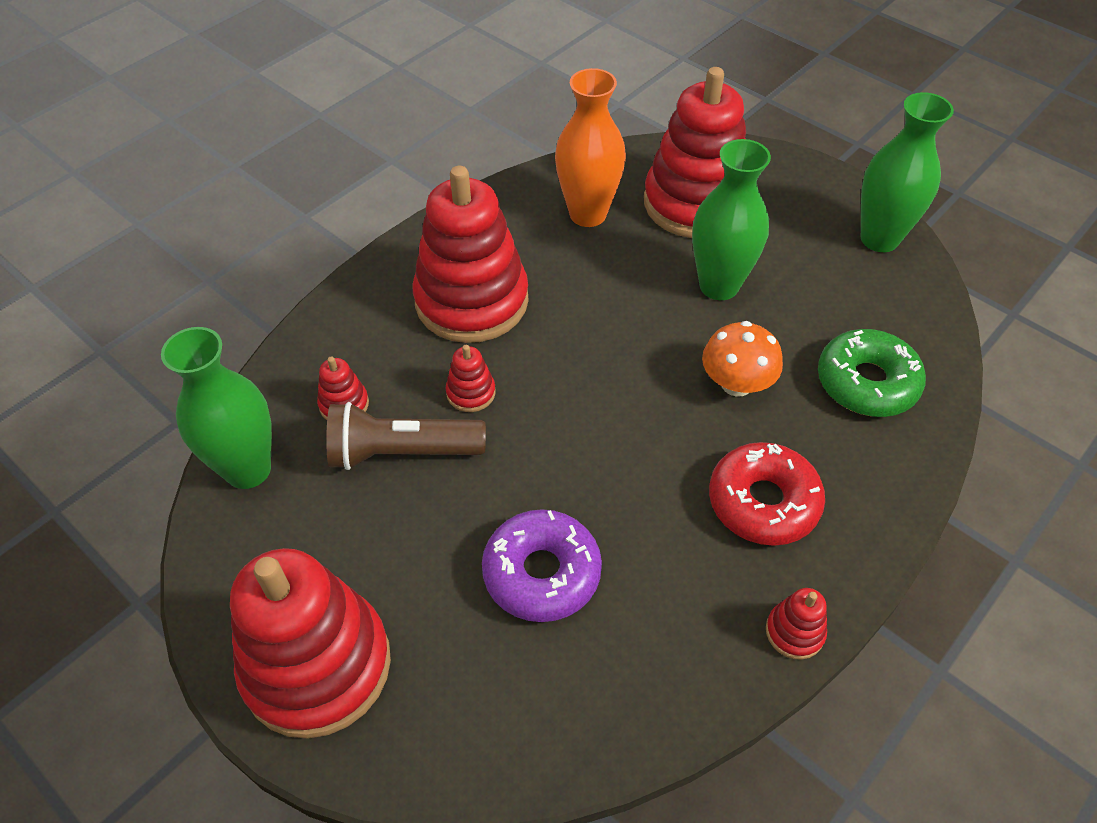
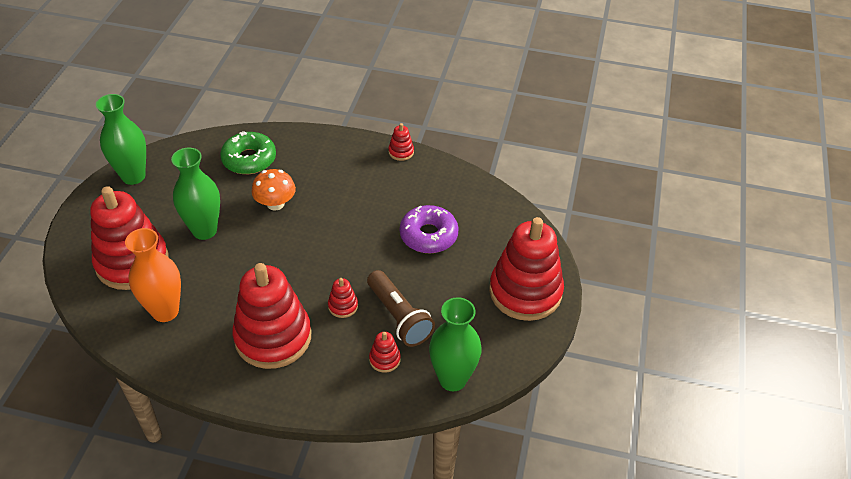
camera: 120 degrees left, 5 degrees down
red donut [709,442,825,546] -> none

